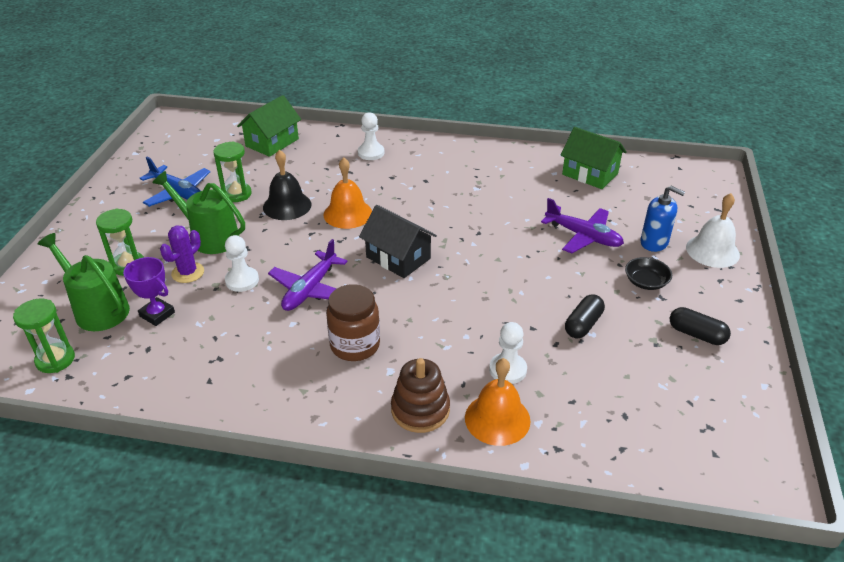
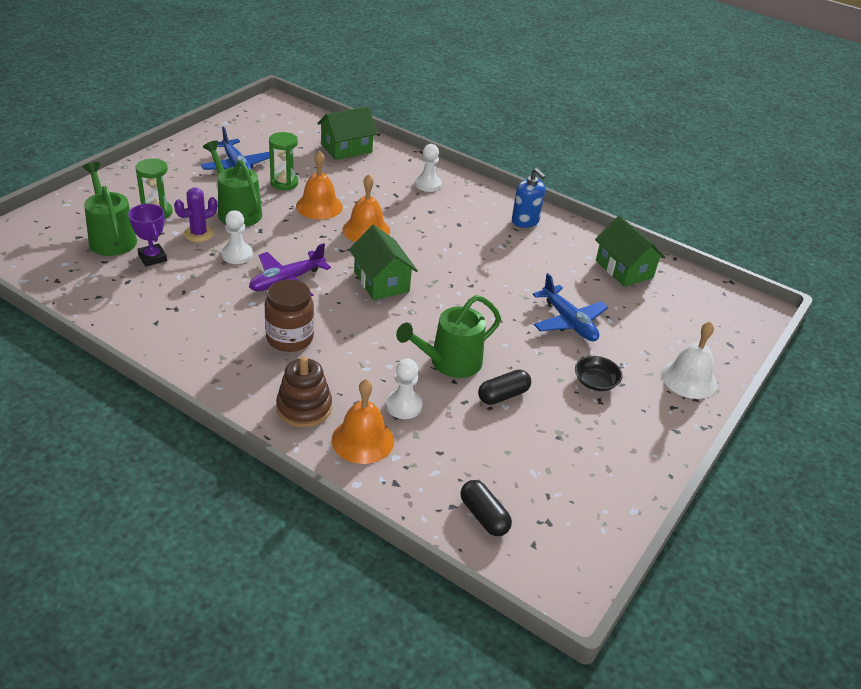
camera: 20 degrees right, 0 degrees up
green hourglass [13,299,75,373] -> none
black bell [263,149,311,220] -> orange bell [296,151,343,220]
black house [359,205,437,278] -> green house [349,225,418,300]
purple plane [541,198,624,254] -> blue plane [533,273,608,341]
blue soap dispenser [640,186,685,252] -> blue soap dispenser moved to [512,168,545,228]
black capsule [670,307,731,345] -> black capsule moved to [460,480,512,536]
none -> green watering can [396,295,501,378]

